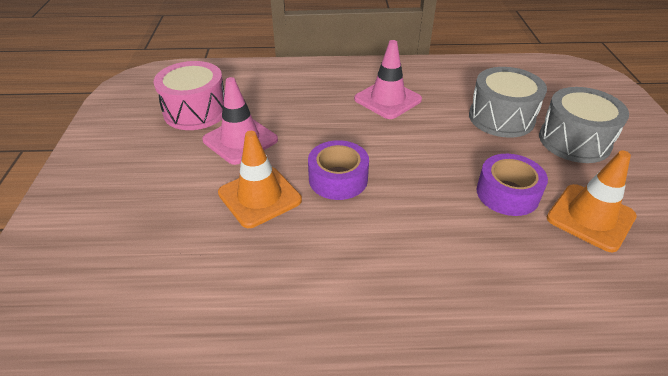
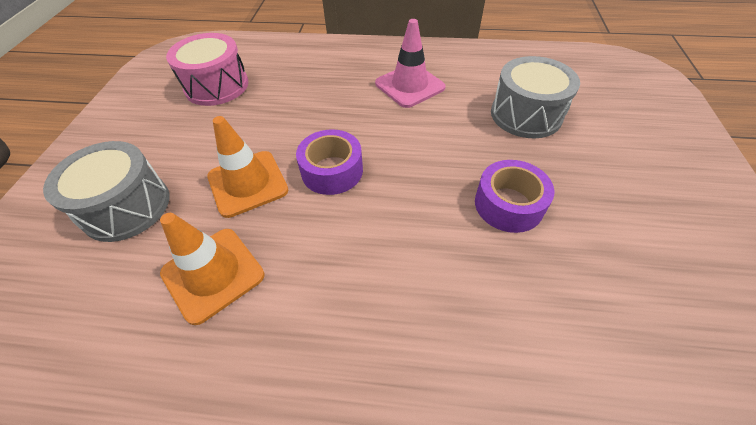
camera: 10 degrees right, 10 degrees up
pink traffic cone [202,77,278,165] -> none
grey drum [539,87,629,163] -> grey drum moved to [43,141,170,242]
orange traffic cone [547,150,637,252] -> orange traffic cone moved to [160,213,264,325]

